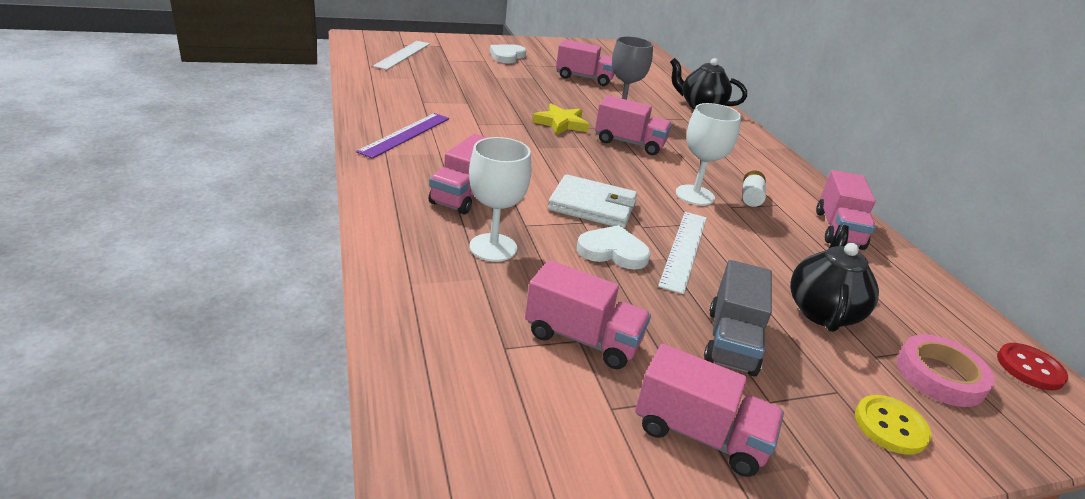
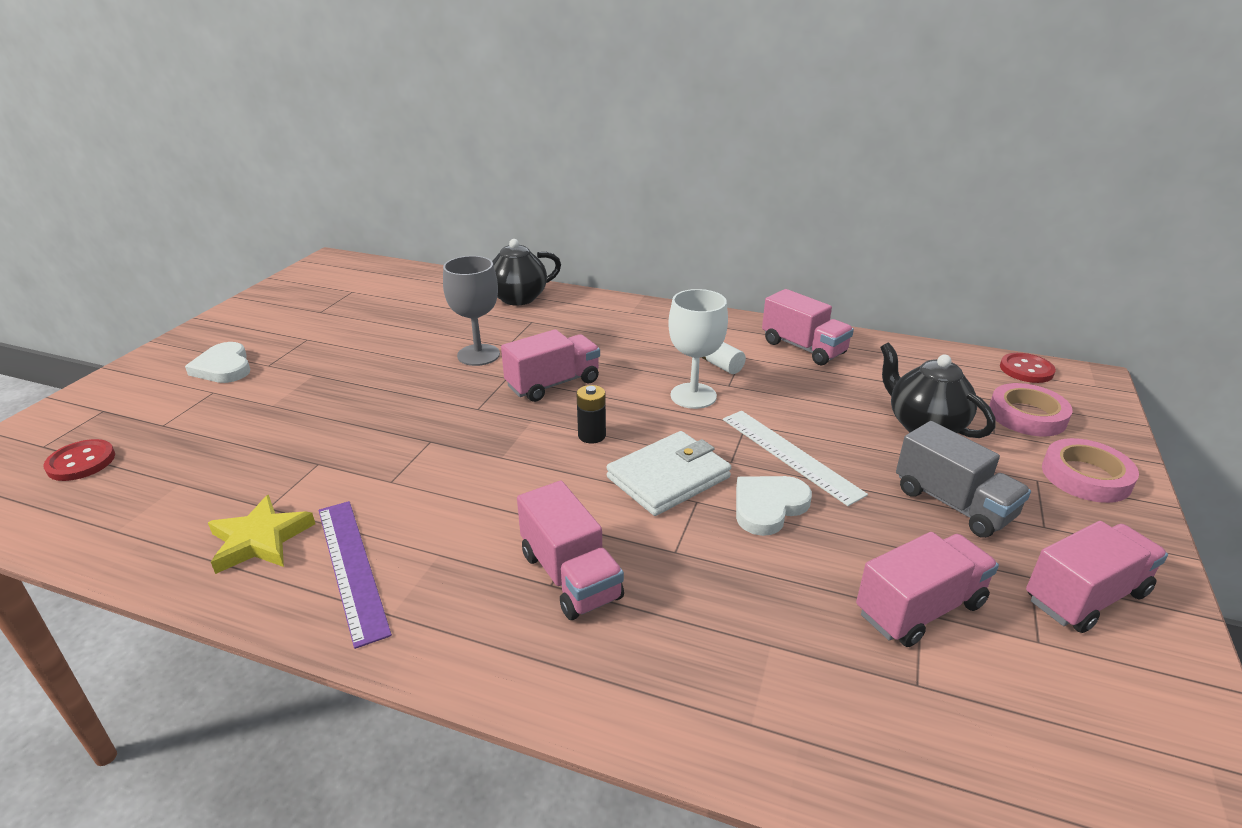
camera: 50 degrees left, 0 degrees up
white ruler [373,41,430,70] -> red button [44,439,115,481]
white goblet [469,137,531,262] -> none
yellow star [532,104,589,135] -> yellow star moved to [208,495,315,574]
pink truck [556,39,614,86] -> none
yellow button [855,395,931,455] -> pink tape [1042,438,1139,503]
none -> black battery [577,385,606,444]

